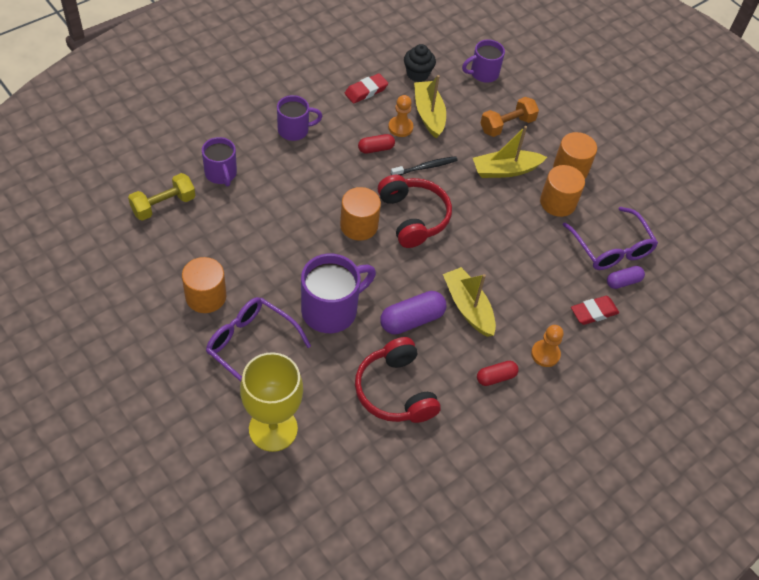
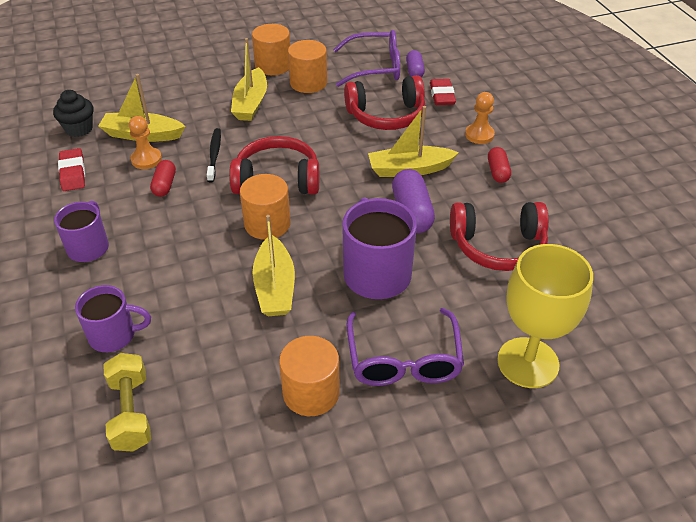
camera: 65 degrees left, 10 degrees down
purple glasses [206,297,311,382] -> purple glasses turned 60 degrees counterclockwise [347,308,464,386]
purple mug [462,40,505,83] -> none
orange dumbbell [480,97,539,137] -> none
none -> yellow boat [253,215,295,316]
none -> red headphones [344,75,425,130]

